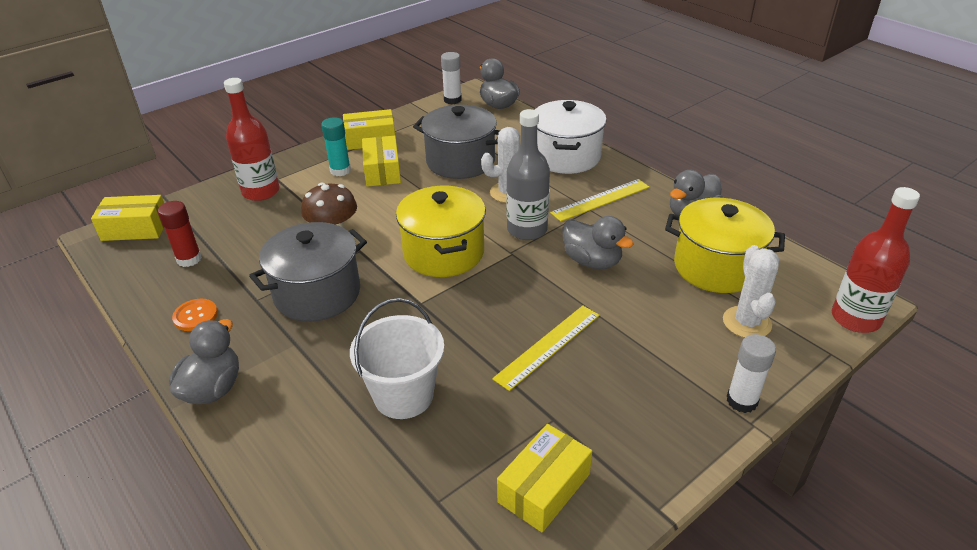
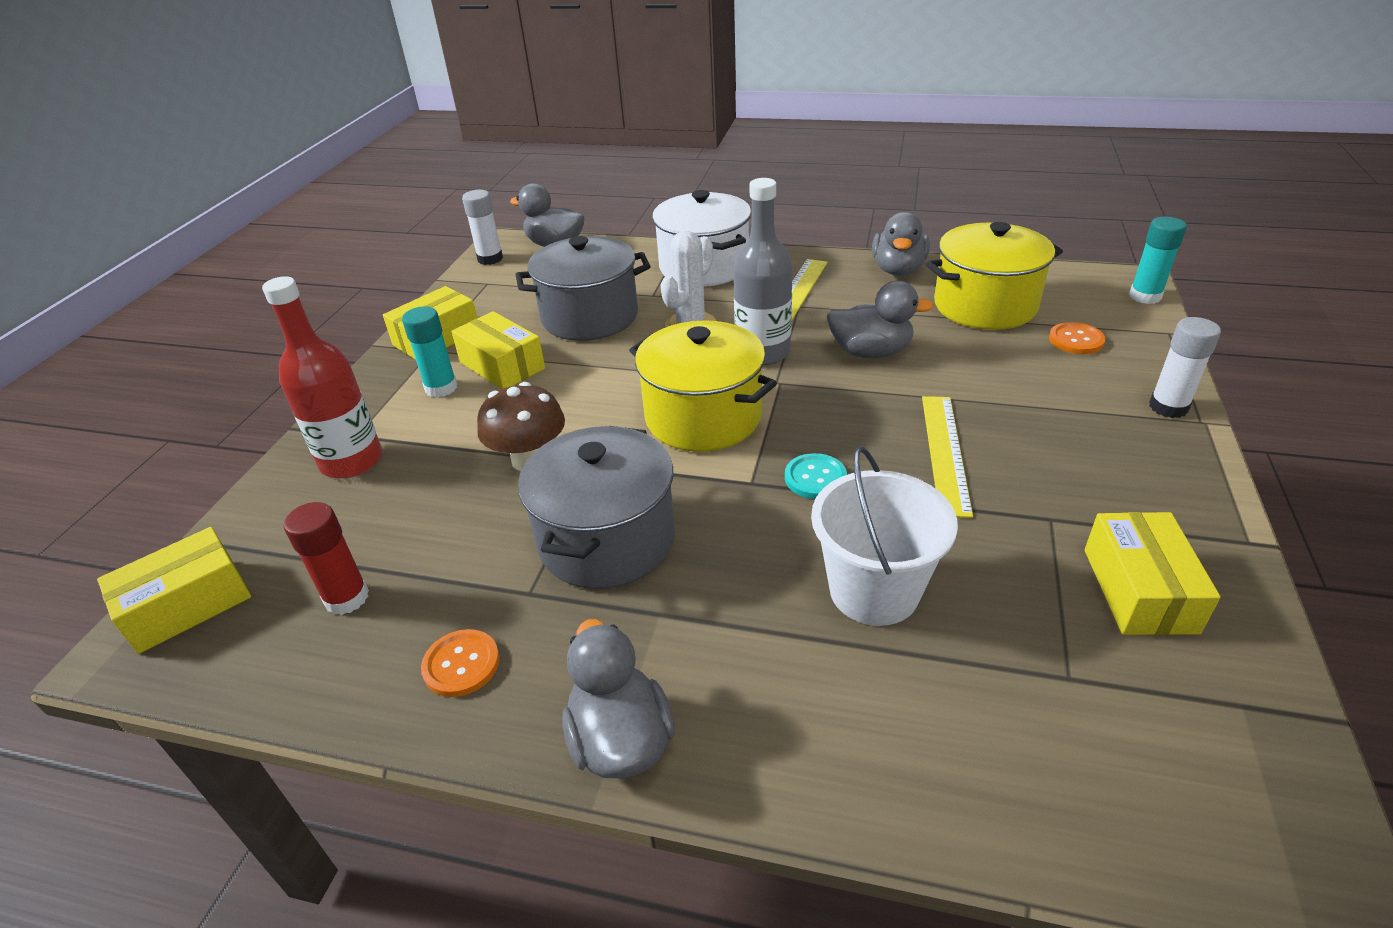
camera: 35 degrees left, 0 degrees up
white cactus [723,245,779,338] -> orange button [1049,322,1106,354]
red bottle [832,187,920,333] -> turquoise glue stick [1129,217,1187,304]
none -> turquoise button [785,453,847,499]

